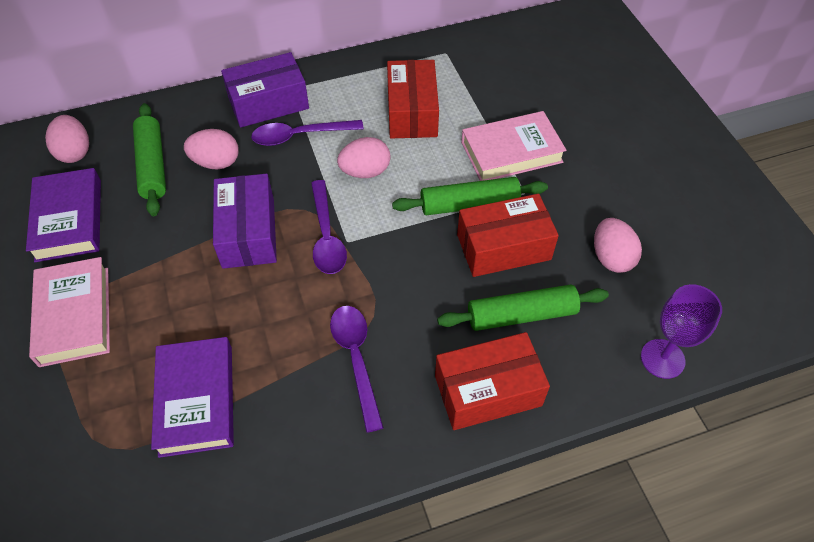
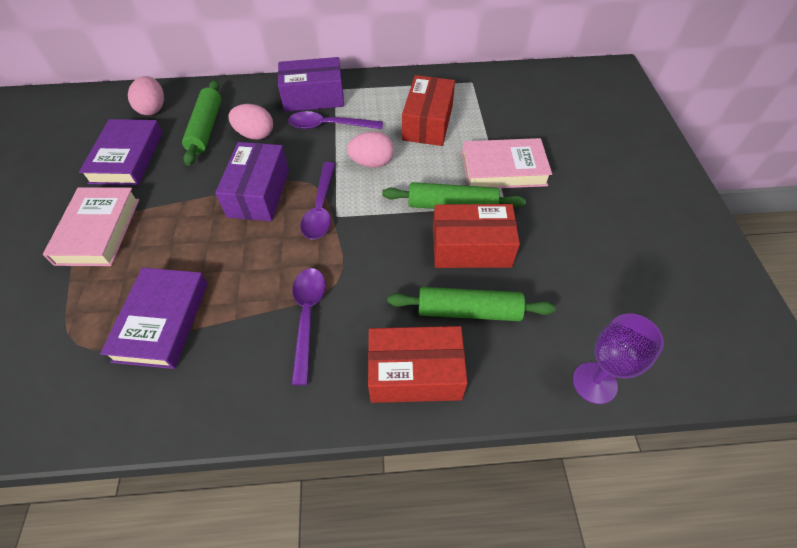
camera: 15 degrees right, 0 degrees up
pink egg [594,218,642,273] -> none

